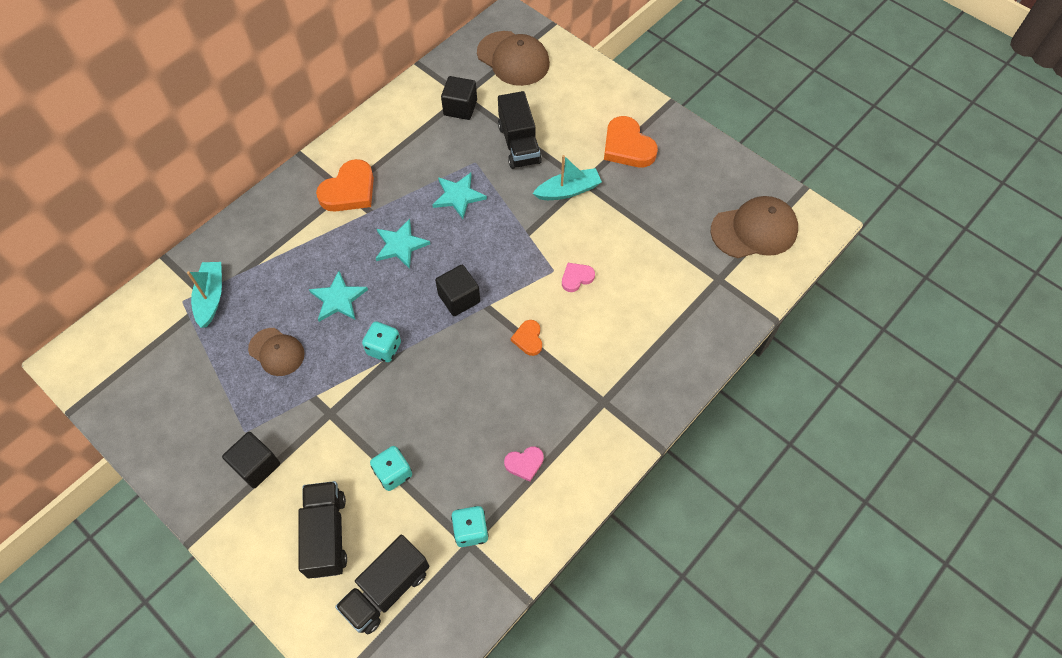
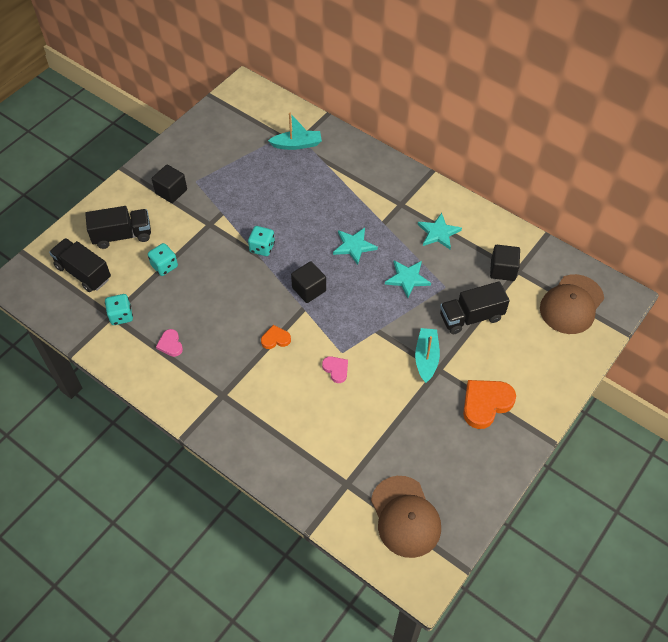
camera: 85 degrees right, 5 degrees down
brown cap [248,328,305,376] -> none
turquoise star [309,271,368,322] -> turquoise star moved to [418,213,462,249]
orange heart [316,159,374,212] -> none
turquoise boat [533,155,602,200] -> turquoise boat turned 150 degrees counterclockwise [415,328,440,383]

